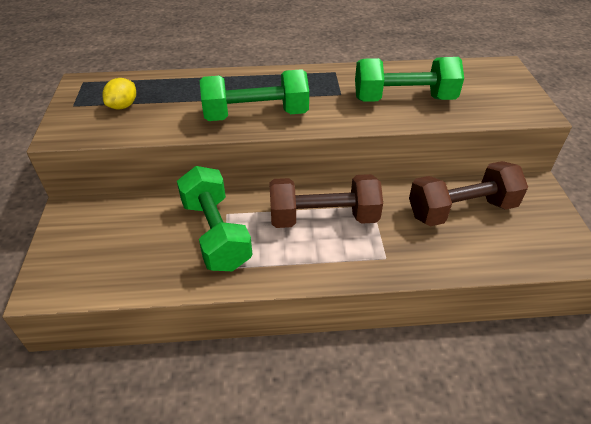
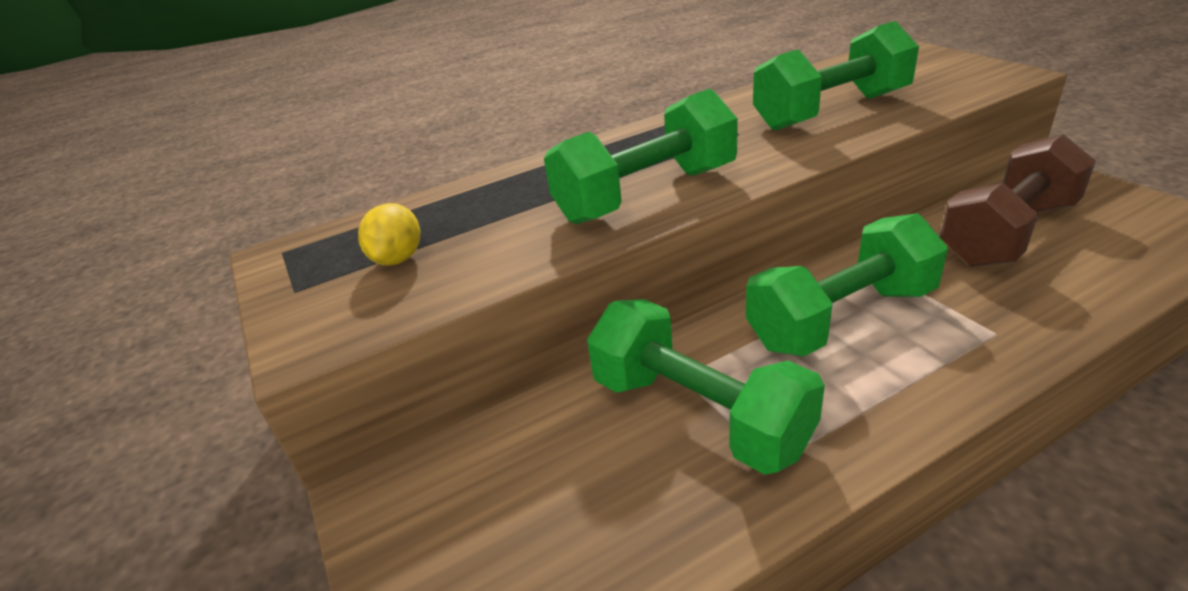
camera: 20 degrees left, 10 degrees down
brown dumbbell [269,174,383,228] -> green dumbbell [746,213,948,356]

